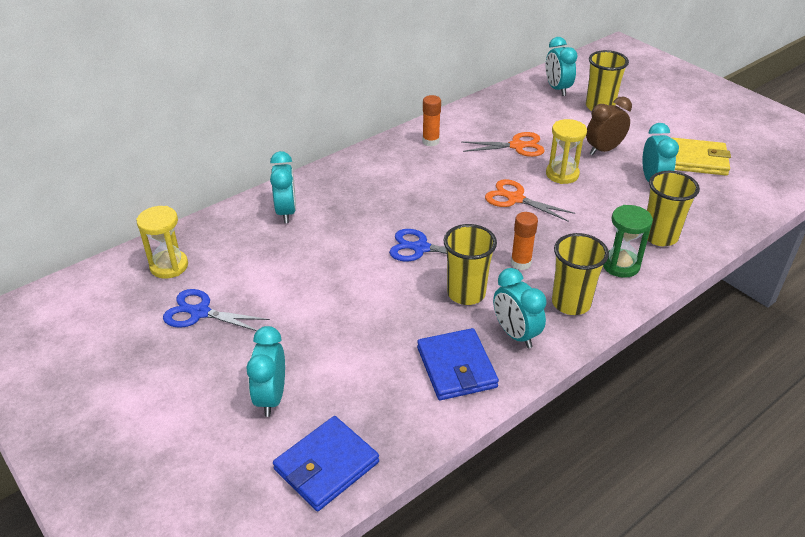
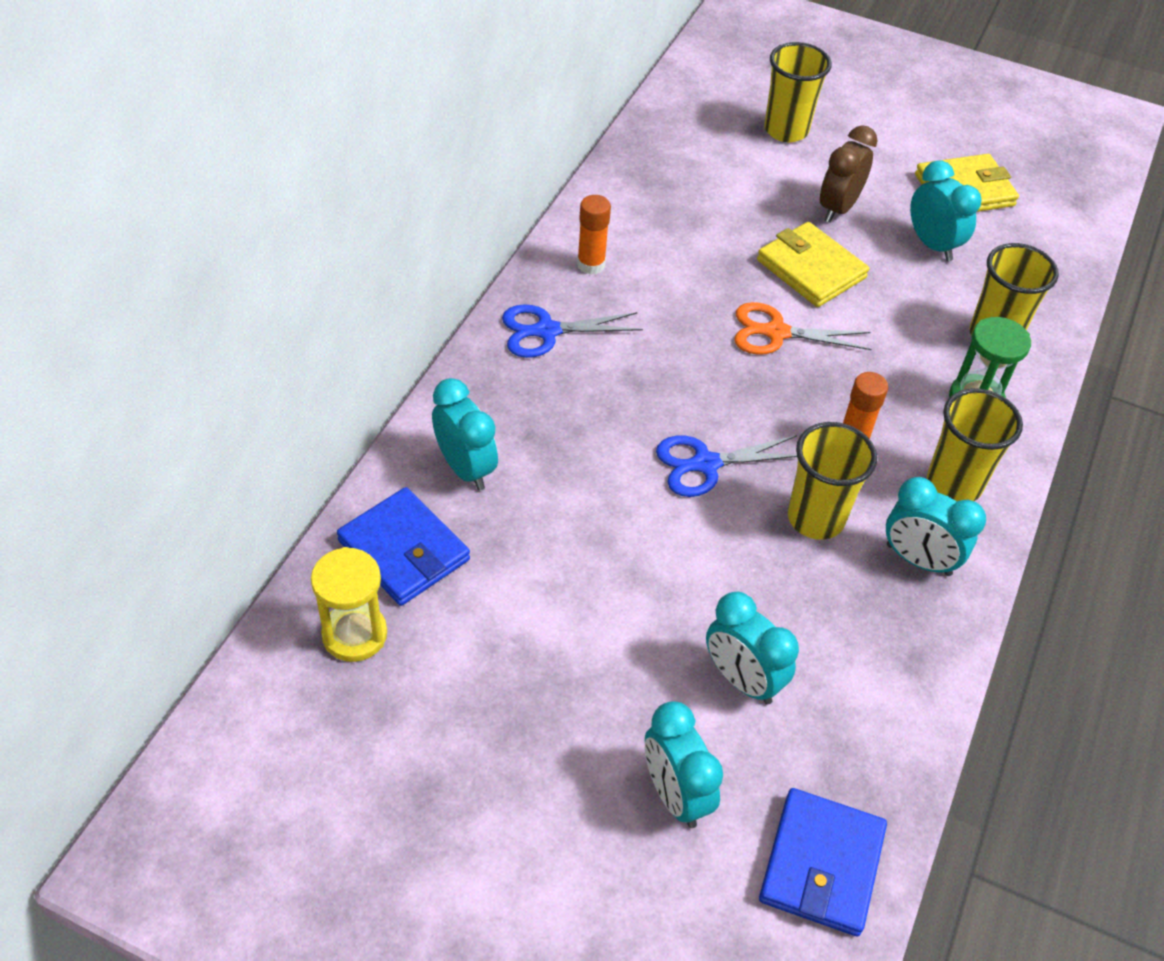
camera: 30 degrees left, 10 degrees up
blue scissors [163,289,270,331] -> blue scissors moved to [502,304,643,358]
blue wallet [417,328,499,400] -> blue wallet moved to [337,487,470,606]
orange scissors [462,132,545,157] -> none
turquoise clock [546,37,578,96] -> turquoise clock moved to [706,592,799,704]
yellow hourglass [546,119,587,184] -> yellow wallet [757,222,869,307]

